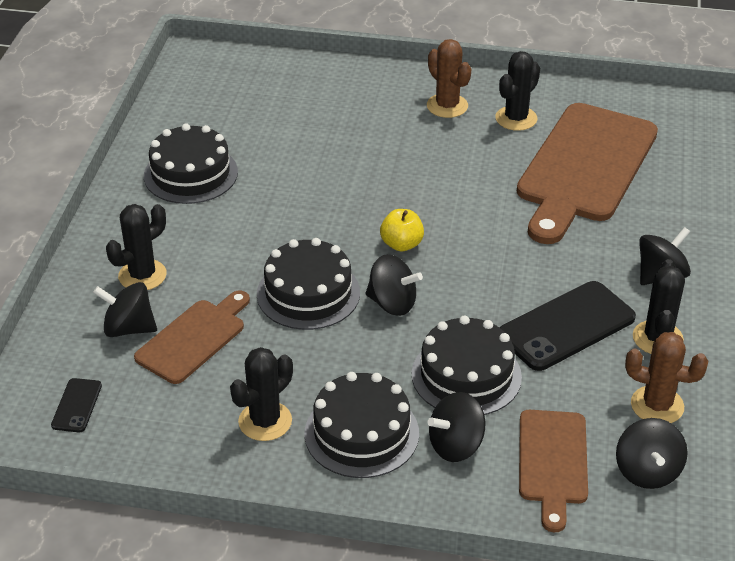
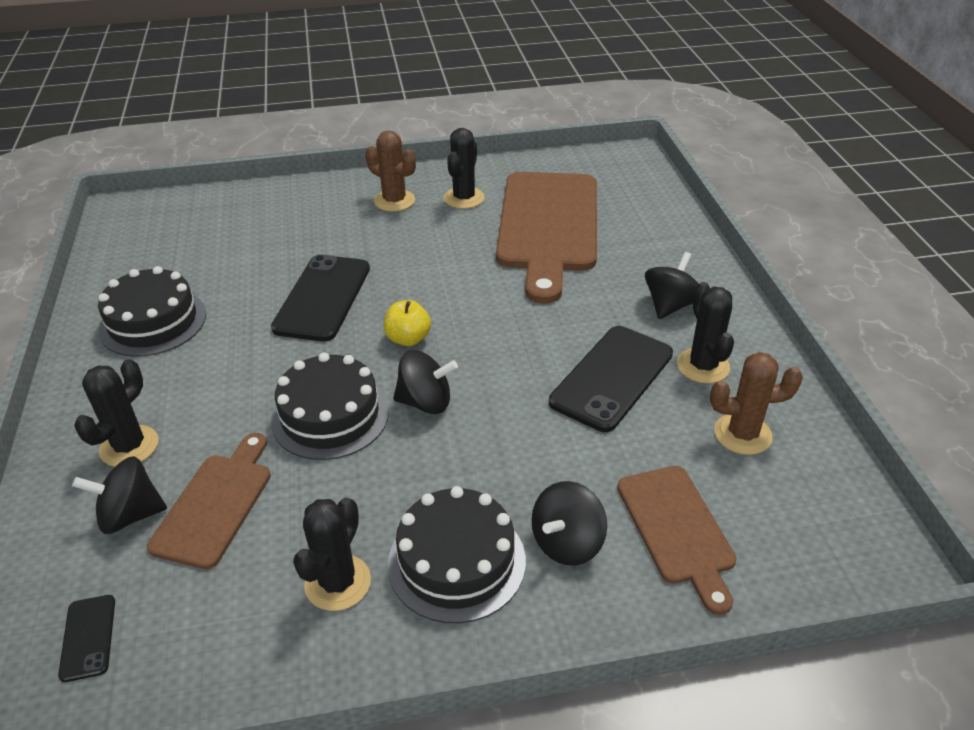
camera: 20 degrees left, 0 degrees up
black cake [412,315,522,415] -> none
black spinning top [616,418,688,489] -> none
none -> black phone [271,254,370,341]

